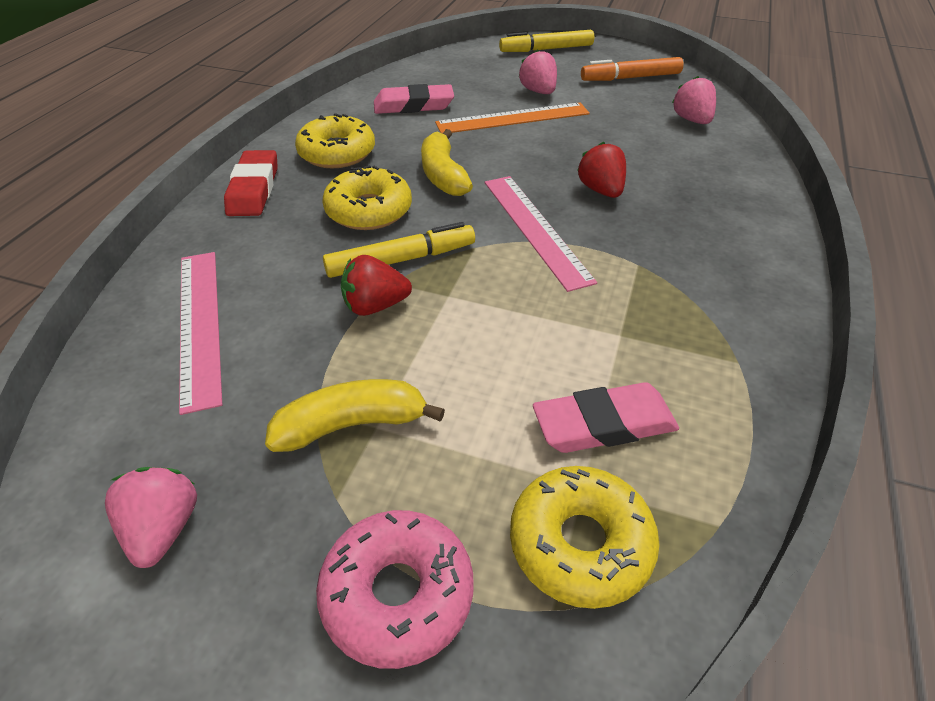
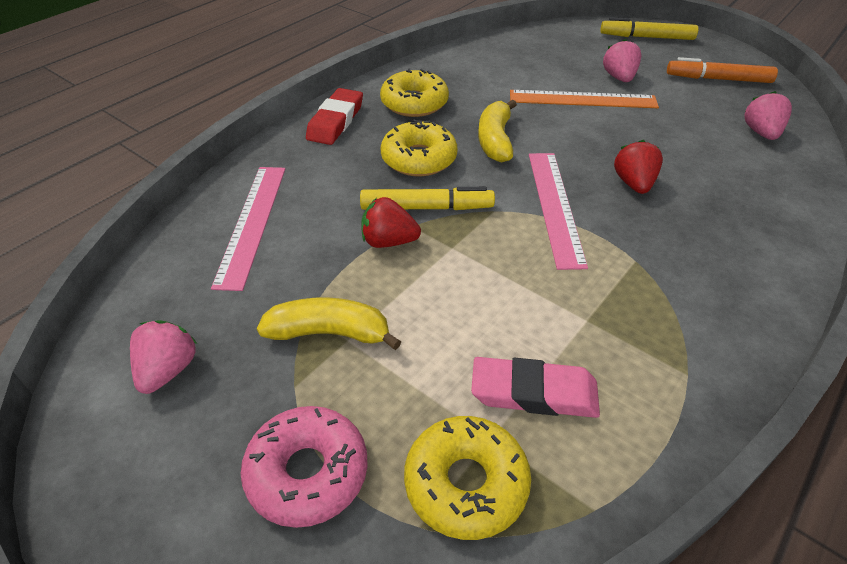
camera: 20 degrees right, 0 degrees up
pink eraser [374,84,454,114] -> none

